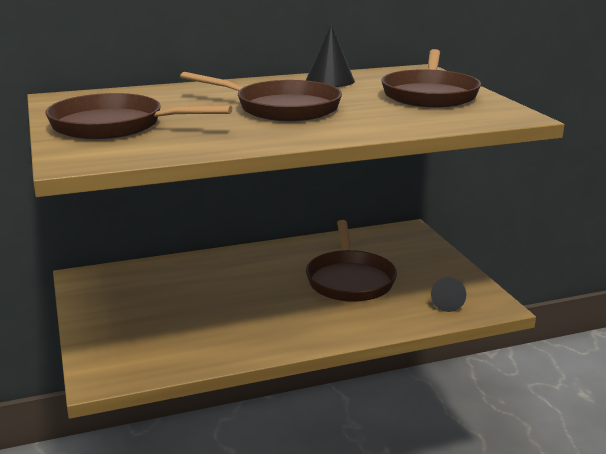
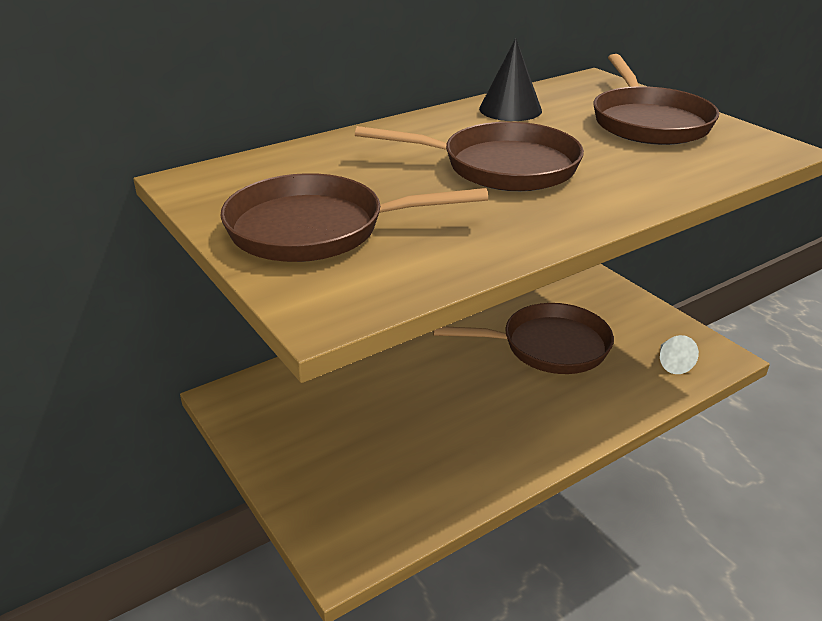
camera: 15 degrees left, 10 degrees up
brown pan [306,220,397,302] -> brown pan turned 75 degrees counterclockwise [433,303,614,374]
black cone [431,277,466,312] -> white cone [660,335,699,374]

